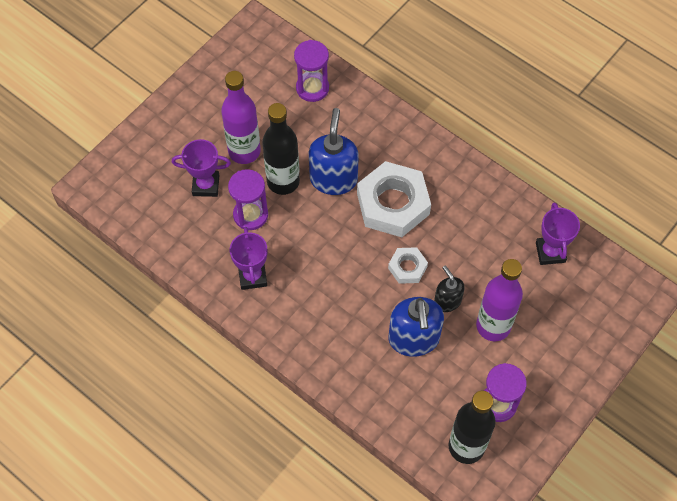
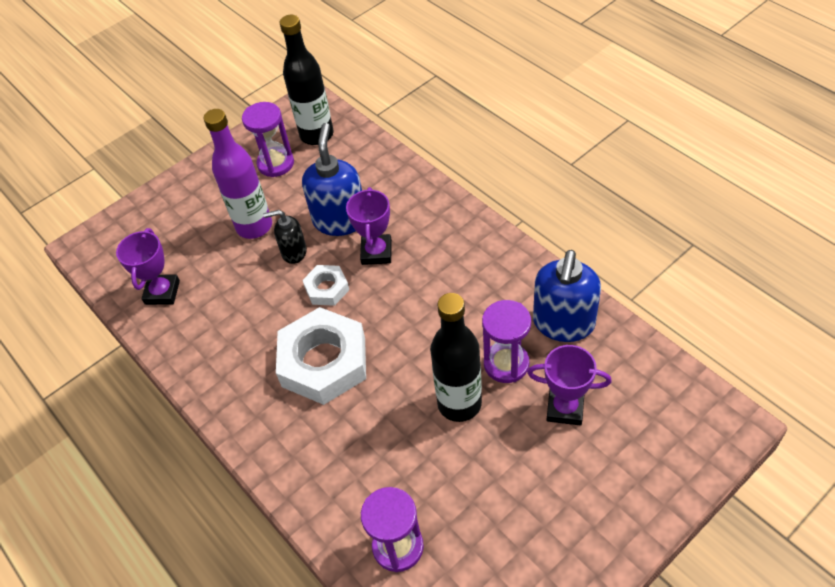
camera: 165 degrees left, 10 degrees down
purple bottle [221,71,261,164] -> none
purple trophy [230,227,267,290] -> purple trophy moved to [346,187,392,265]
blue soap dispenser [309,108,359,195] -> blue soap dispenser moved to [533,250,601,342]
black soap dispenser [434,265,465,312] -> black soap dispenser turned 105 degrees clockwise [263,210,307,264]

